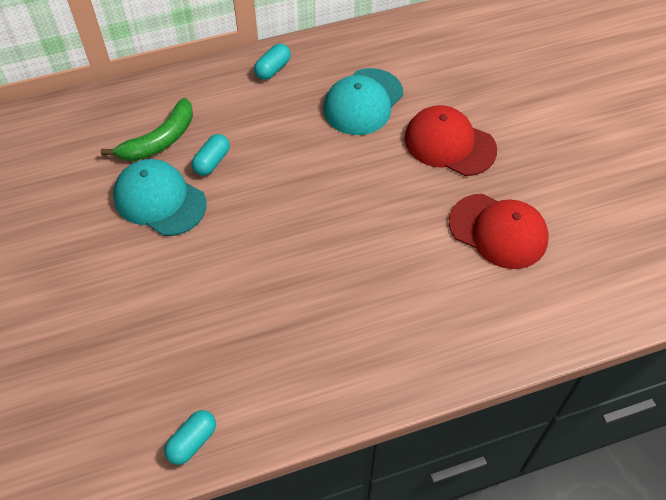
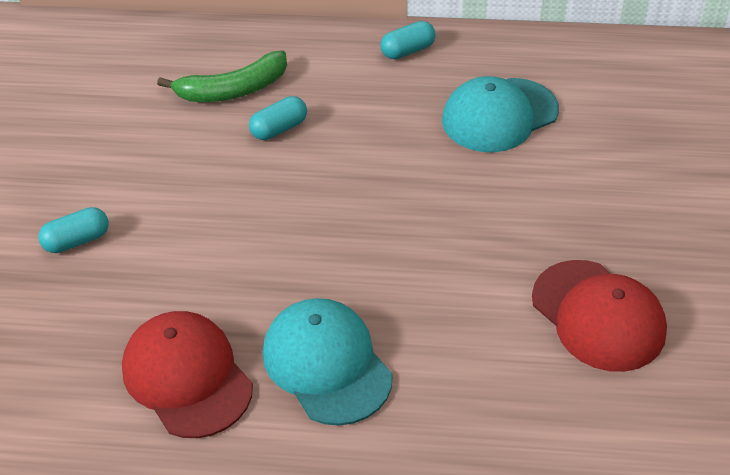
camera: 25 degrees right, 10 degrees down
turquoise cap [113,159,207,236] -> turquoise cap moved to [263,298,393,426]
turquoise capsule [164,410,216,465] -> turquoise capsule moved to [38,207,109,253]
red cap [405,105,497,176] -> red cap moved to [122,311,253,438]

